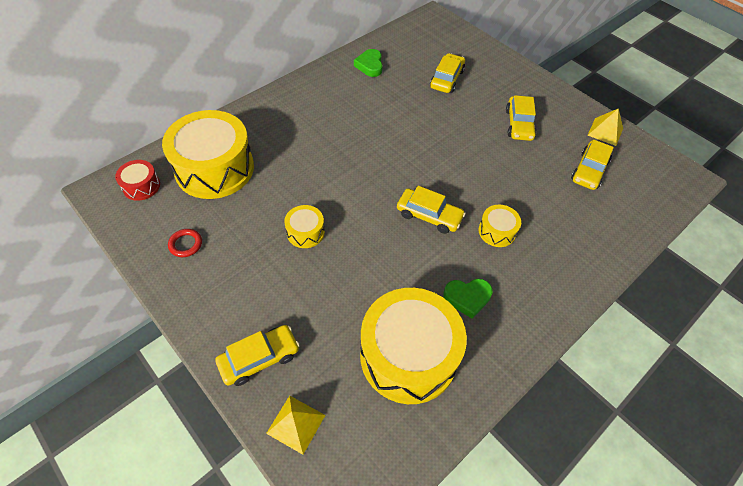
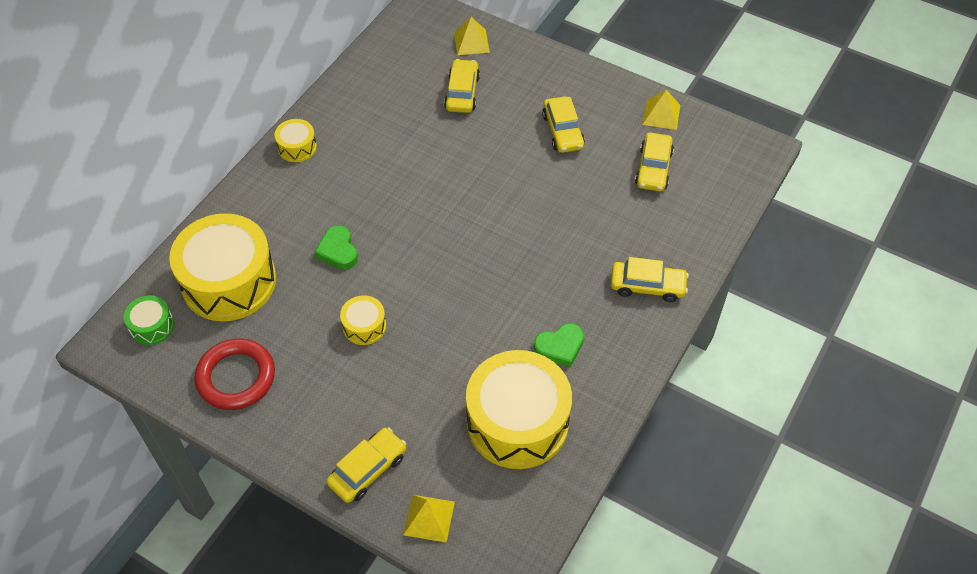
camera: 15 degrees left, 0 degrees up
red drum [115,160,160,201] -> green drum [124,295,174,345]
red ring [168,229,202,257] -> red ring [195,338,275,410], size x2.06
green heart [354,49,383,77] -> green heart moved to [315,225,358,270]
yellow car [397,186,466,234] -> yellow car moved to [611,257,689,302]
yellow drum [479,205,521,247] -> yellow drum moved to [274,119,317,162]
none -> yellow pyramid [454,17,490,55]

